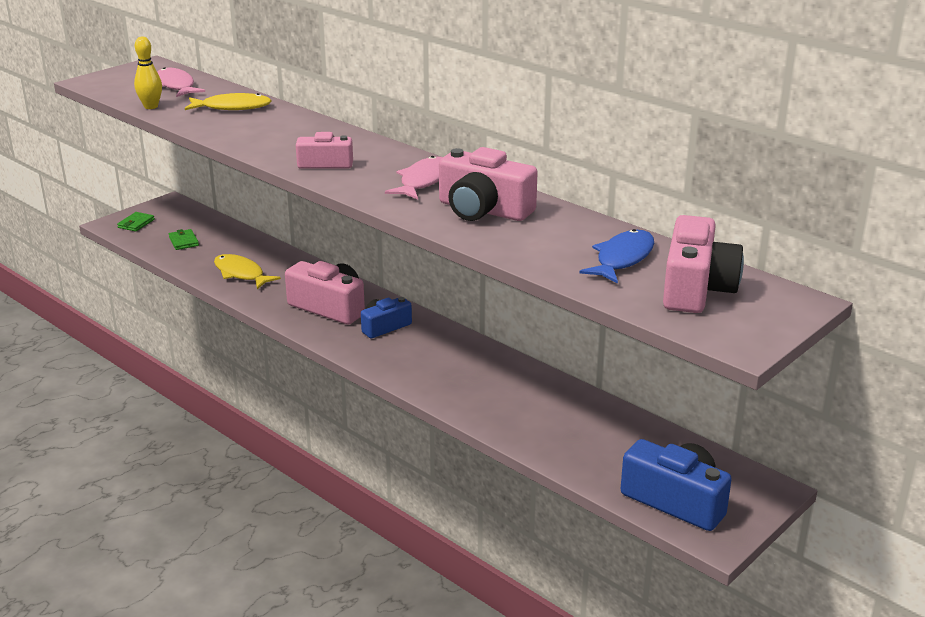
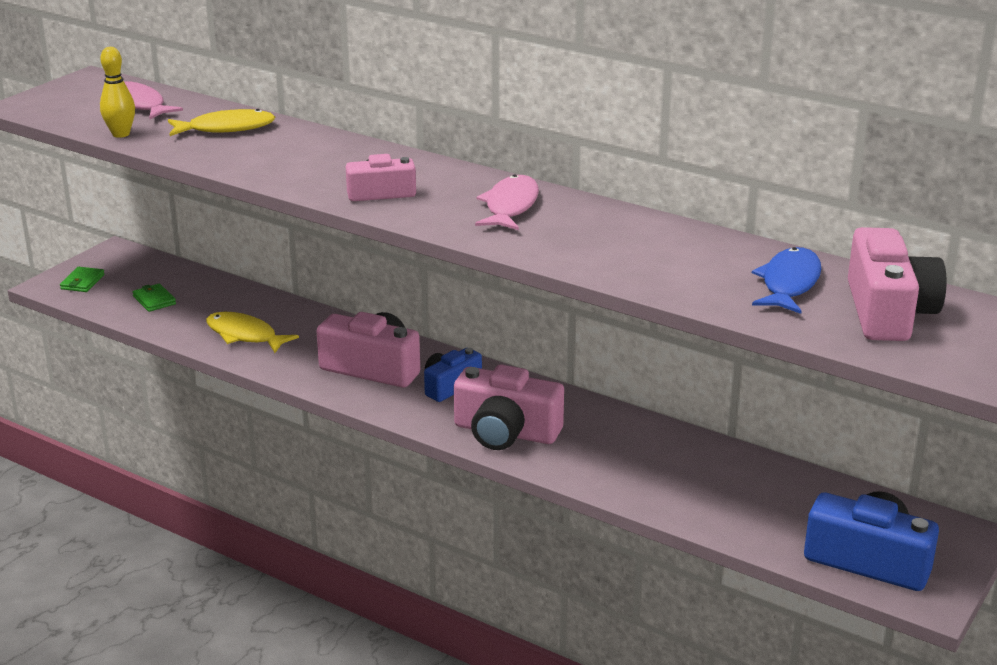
camera: 10 degrees left, 0 degrees up
pink camera [439,147,538,221] -> pink camera moved to [454,364,564,450]

